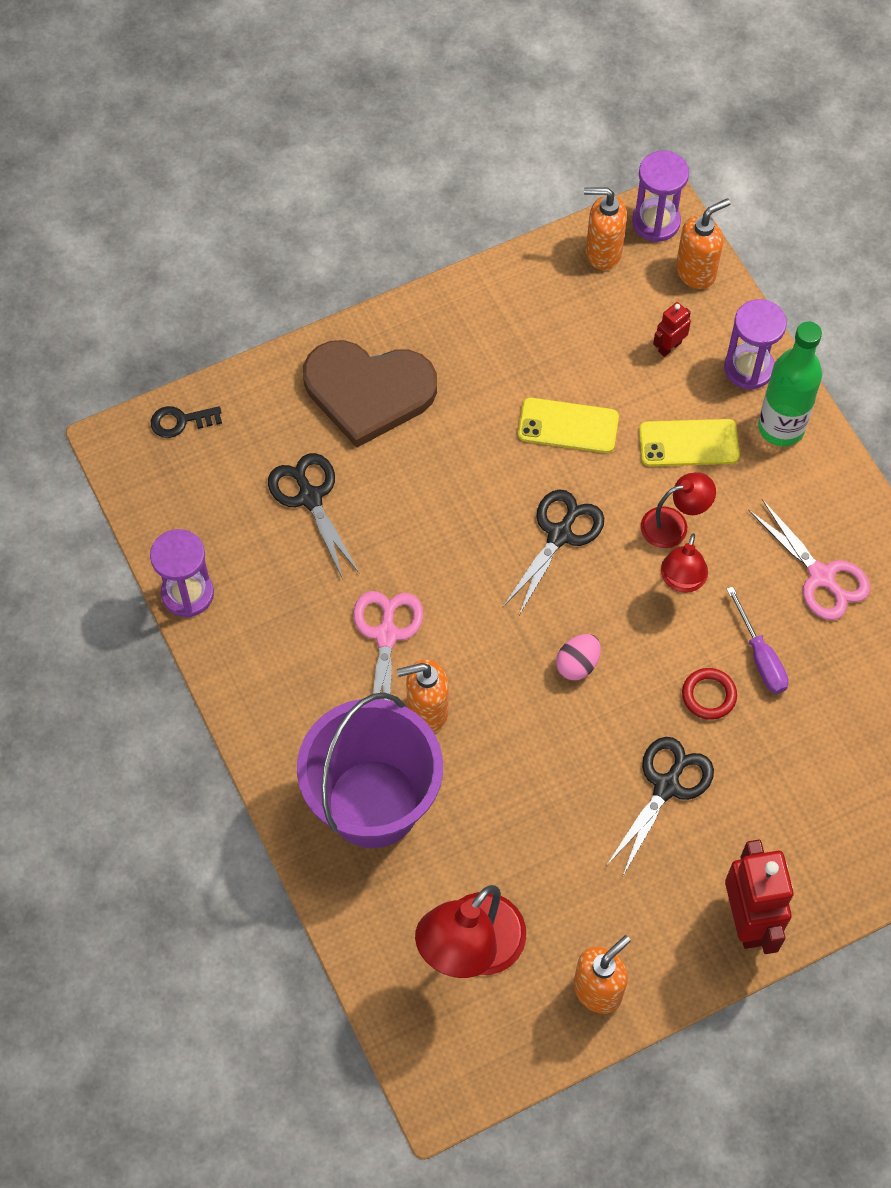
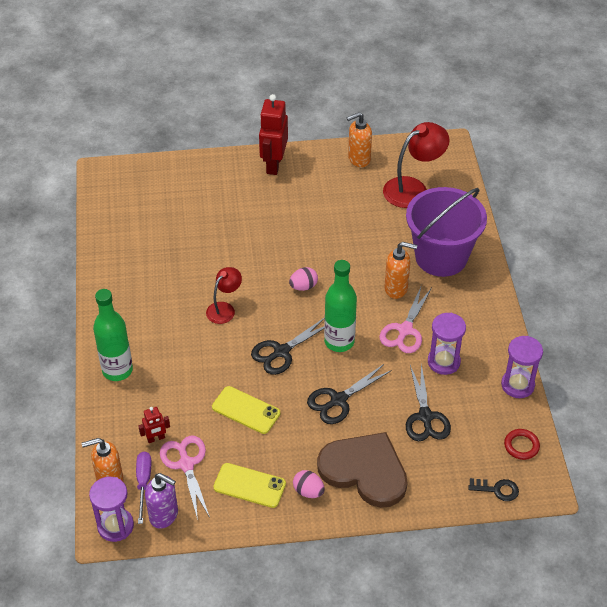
camera: 160 degrees left, 15 degrees down
orange soap dispenser [584,188,627,270] -> purple soap dispenser [145,473,178,529]
black scissors [606,737,714,875] -> black scissors moved to [307,364,392,424]
yellow phone [639,419,740,466] -> yellow phone moved to [213,463,286,508]
red lamp [641,472,716,548] -> none
red ring [682,668,737,720] -> red ring moved to [504,429,540,460]
purple hourglass [724,299,787,390] -> purple hourglass moved to [428,313,466,375]
purple screwdriver [727,586,789,694] -> purple screwdriver moved to [136,452,151,524]
pink scissors [748,499,870,620] -> pink scissors moved to [160,436,210,520]
none -> pink egg [293,470,325,498]
none -> green bottle [324,260,357,352]

